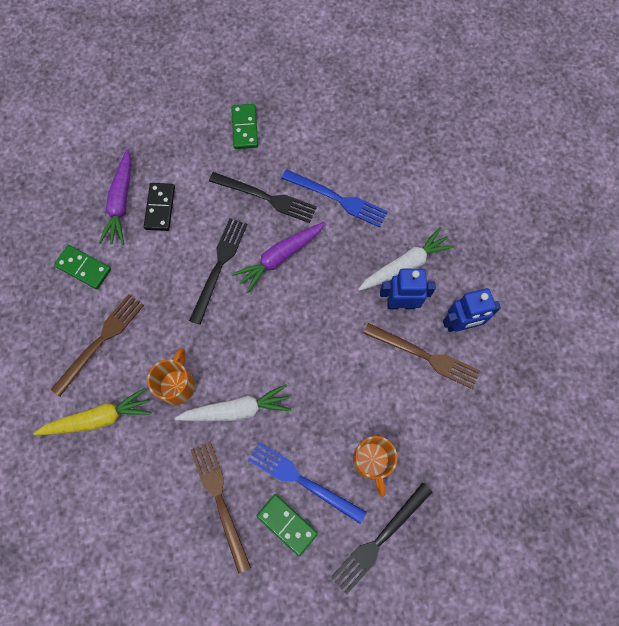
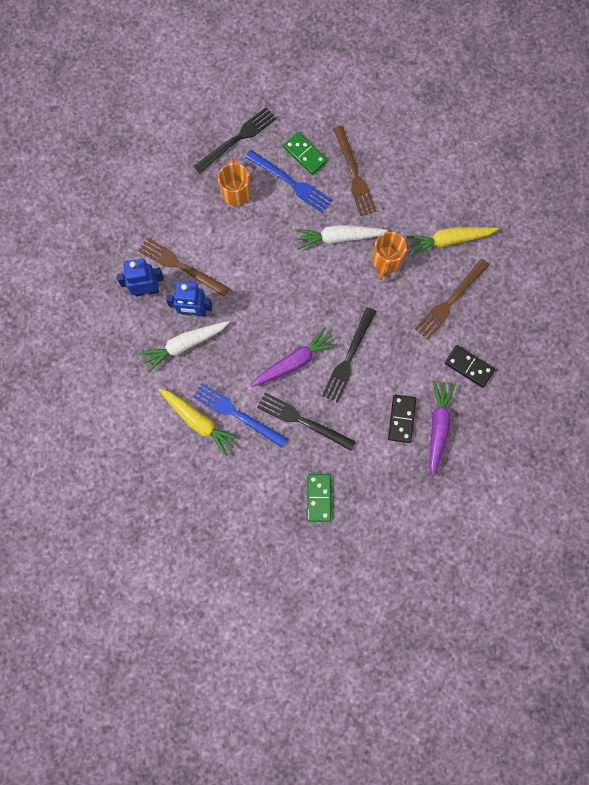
camera: 175 degrees left, 5 degrees up
green domino [54,245,111,289] -> black domino [445,345,495,388]
none -> yellow carrot [159,389,241,457]

